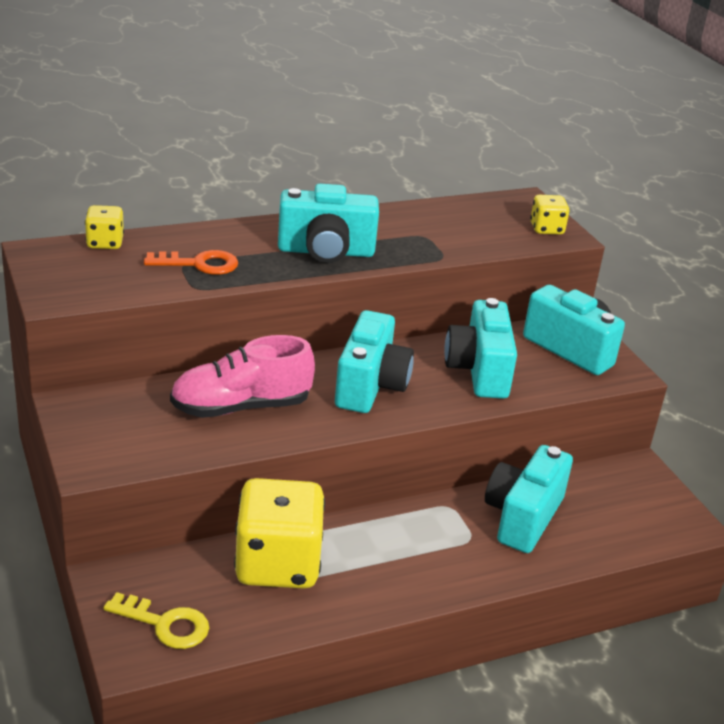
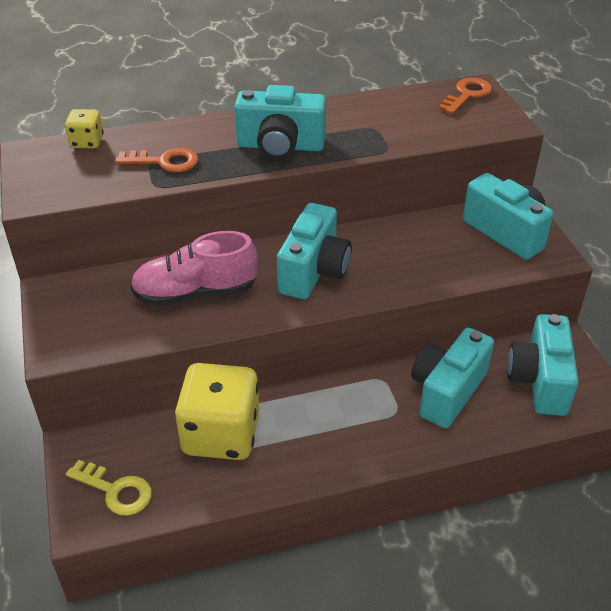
camera: 10 degrees right, 10 degrees up
turquoise camera [444,298,517,399] -> turquoise camera moved to [507,314,579,416]
yellow dice [530,195,570,234] -> none
none -> orange key [439,78,492,114]

